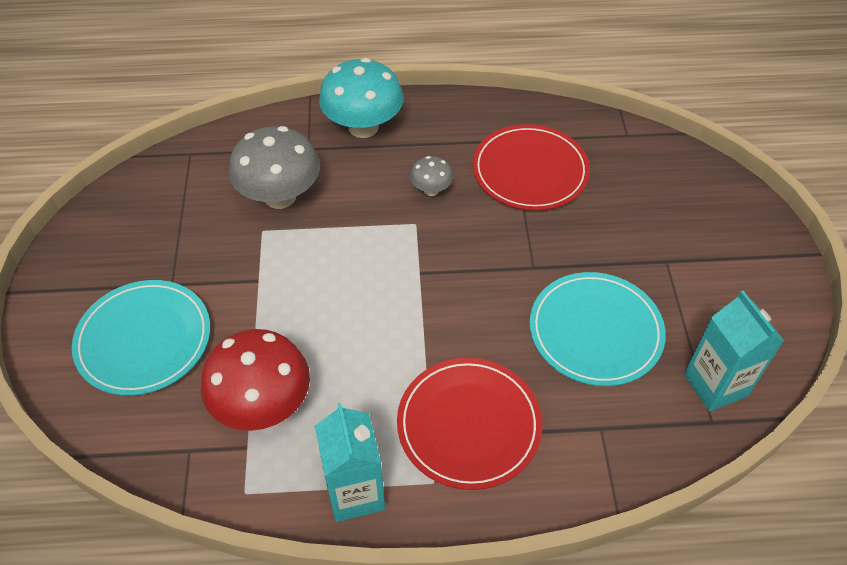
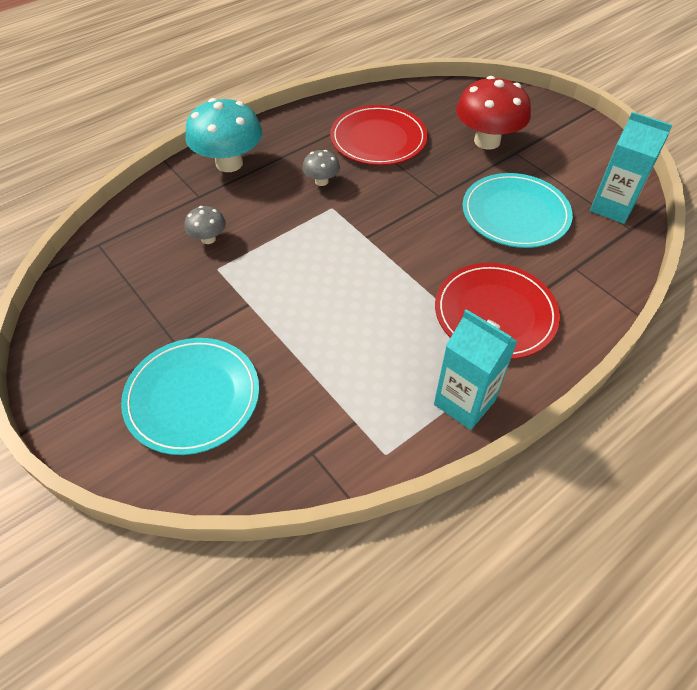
camera: 35 degrees left, 0 degrees up
red mushroom [201,329,310,431] -> red mushroom moved to [456,76,531,150]
grey mushroom [229,126,320,209] -> grey mushroom [184,206,226,244], size x0.49

